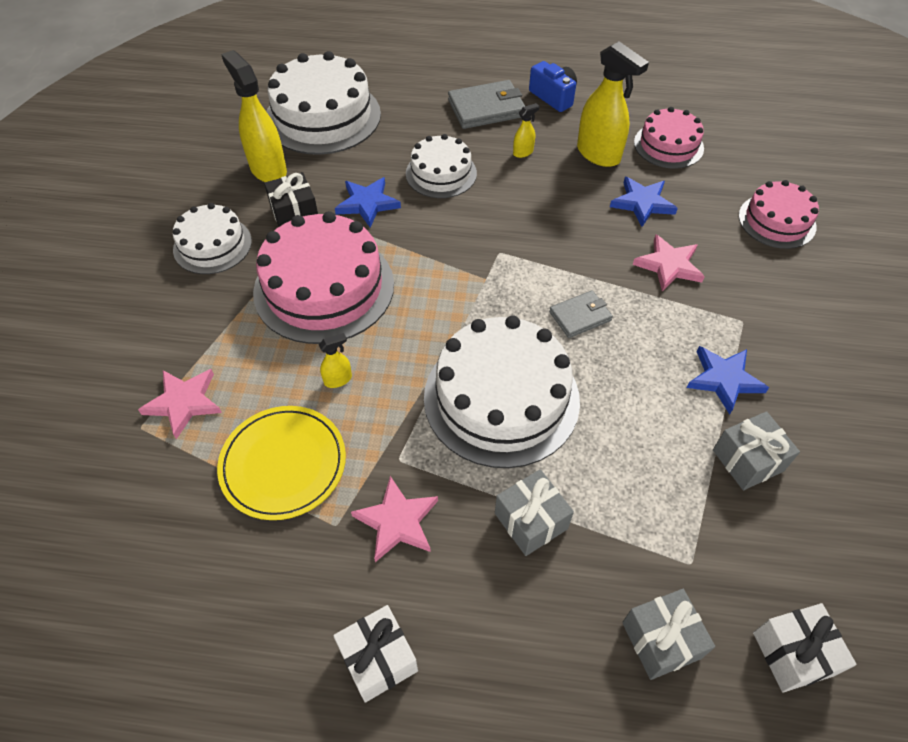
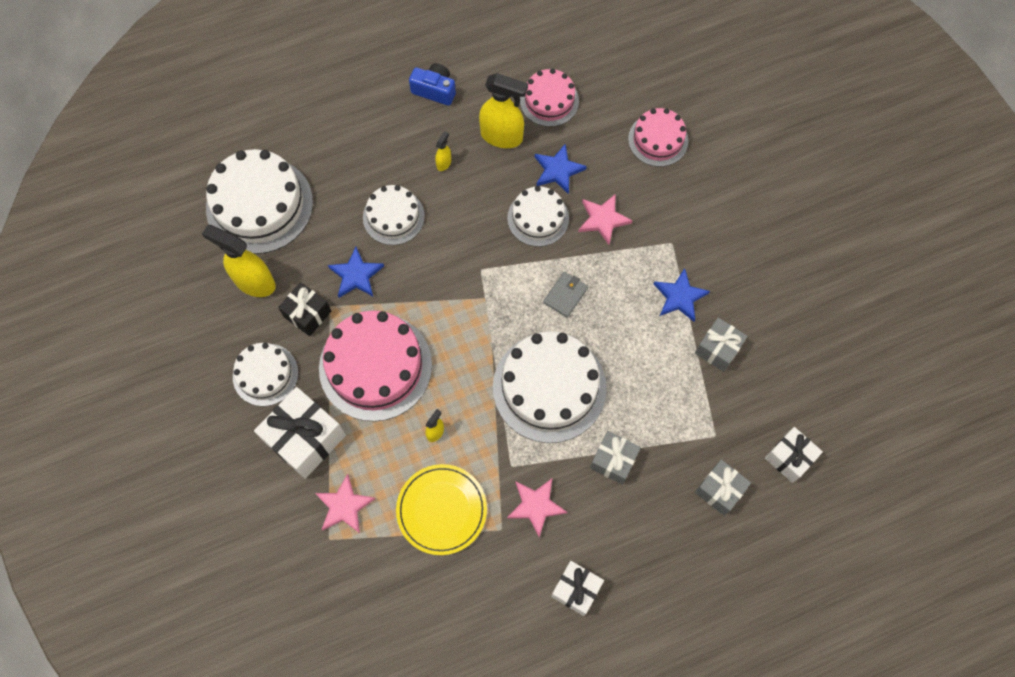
camera: 30 degrees left, 15 degrees up
grey wallet [448,80,525,129] -> none
none -> white gift [254,387,346,479]
none -> white cake [507,186,569,247]

